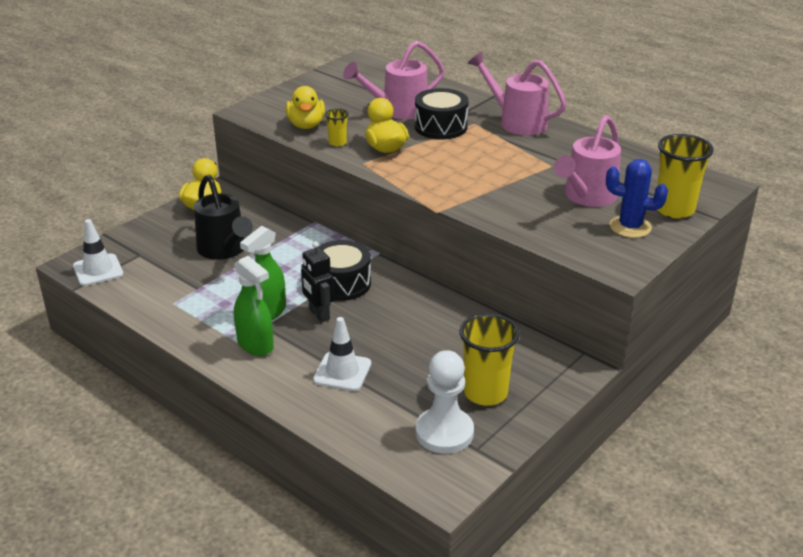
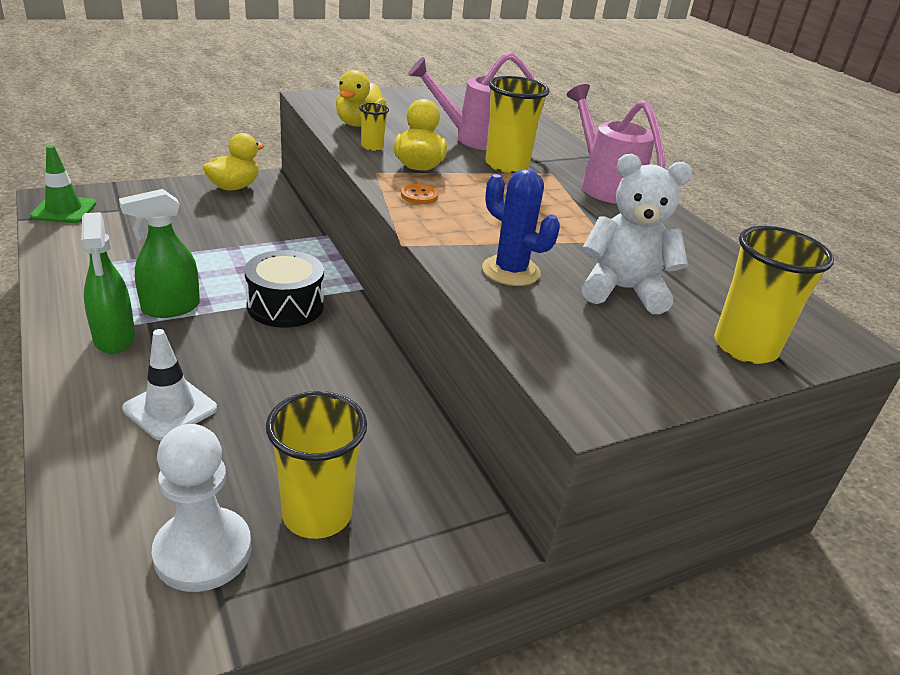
camera: 20 degrees right, 0 degrees up
white traffic cone [73,219,124,286] -> green traffic cone [30,145,96,223]
black watering can [194,175,253,260] -> none
black robot [301,241,334,323] -> none
black drum [415,88,468,139] -> yellow cup [485,76,550,173]
pink watering can [554,115,621,207] -> white teddy bear [582,154,692,314]
blue cactus [606,159,668,238] -> blue cactus moved to [482,169,560,286]
none -> orange button [401,184,438,204]

